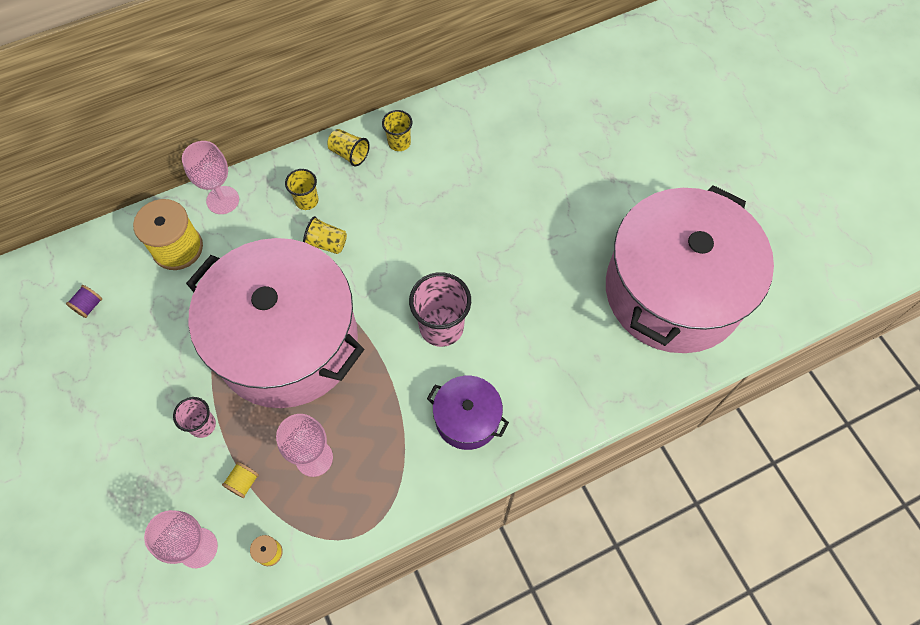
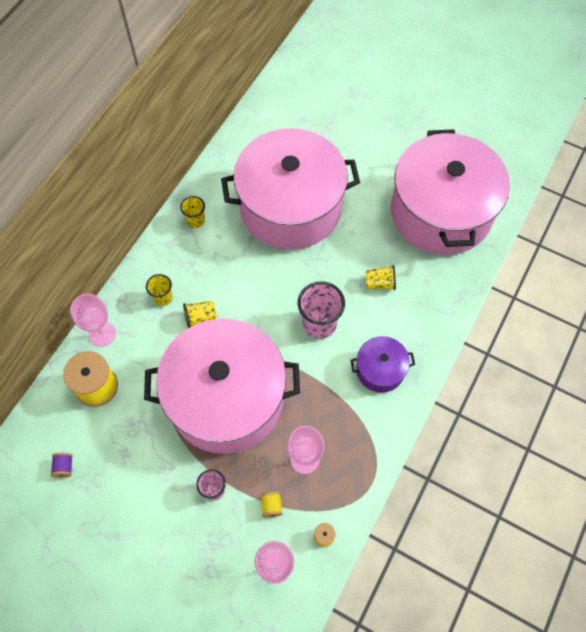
camera: 35 degrees left, 0 degrees up
yellow cup [327,129,370,166] -> yellow cup moved to [366,265,396,290]
none -> pink pot [221,128,360,250]

